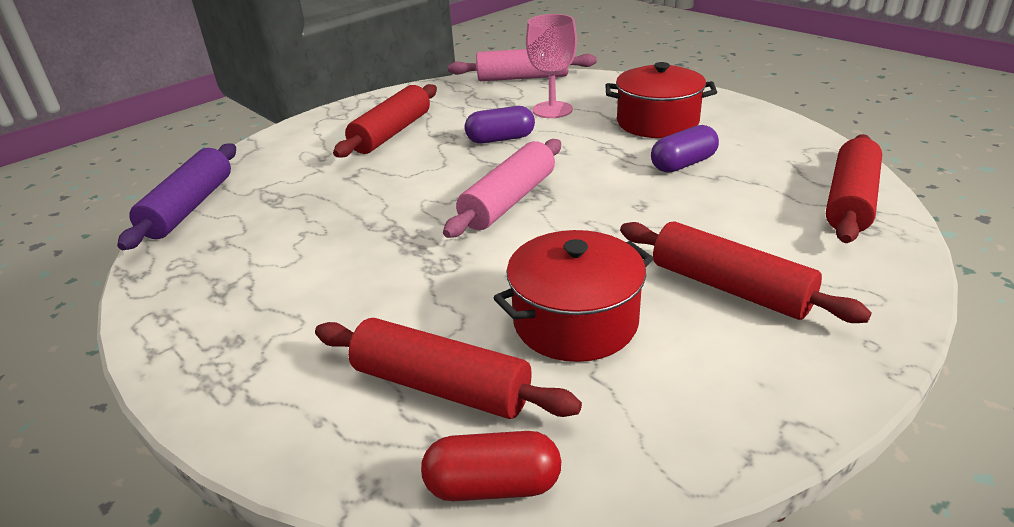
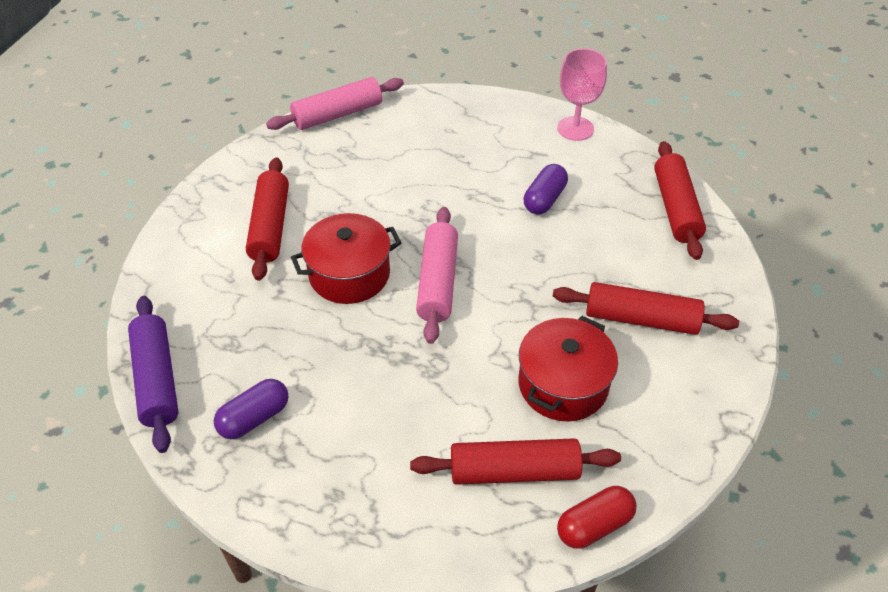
camera: 30 degrees left, 15 degrees up
purple capsule [465,106,535,143] -> purple capsule moved to [214,379,289,439]
pink goblet [526,14,577,118] -> pink goblet moved to [557,49,607,141]
red pot [606,62,717,138] -> red pot moved to [291,213,402,304]

